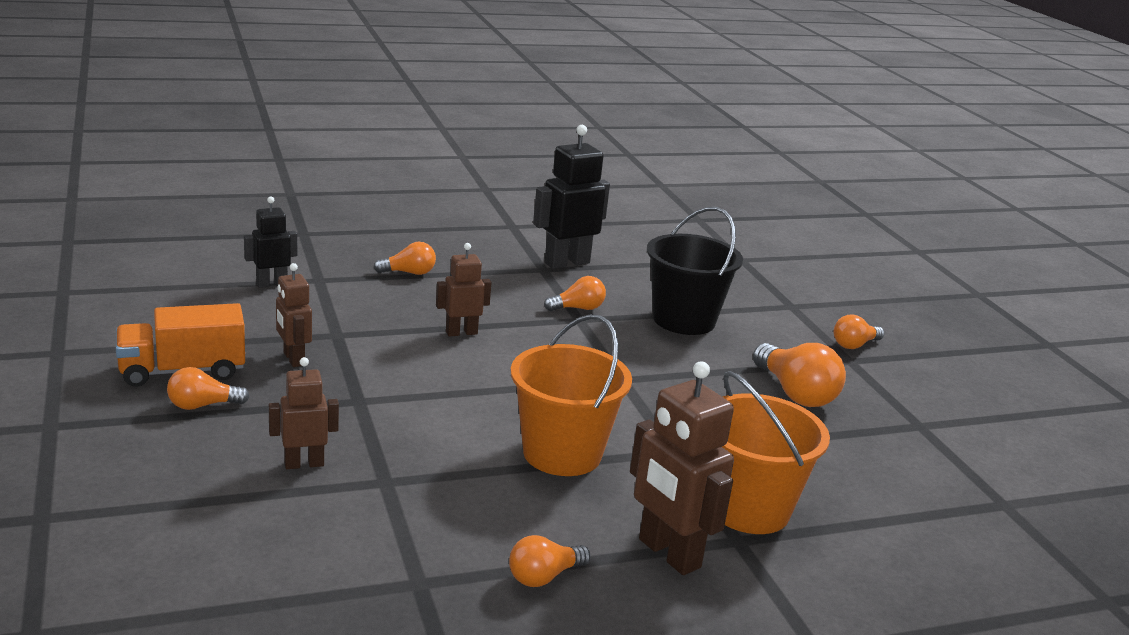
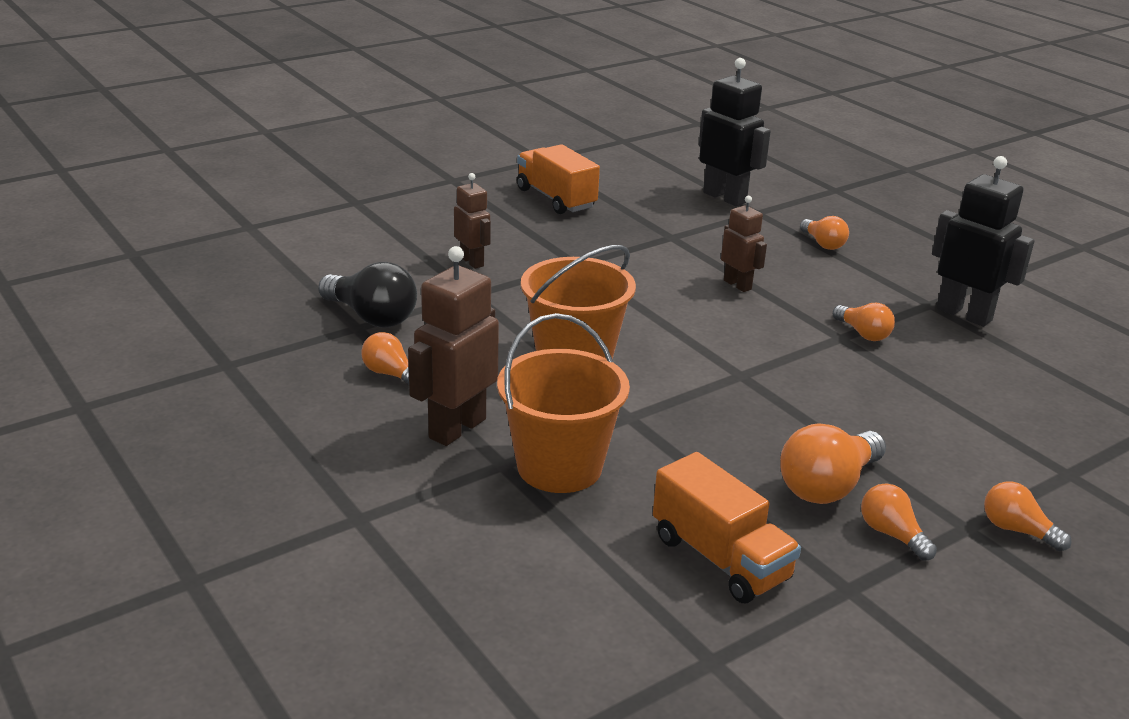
camera: 75 degrees right, 5 degrees up
orange light bulb [167,367,250,410] -> orange light bulb moved to [861,483,937,560]
black robot [244,196,297,288] -> black robot [699,58,771,206], size x1.69
brown robot [276,263,312,367] -> none
black bucket [647,207,743,335] -> none
none -> black light bulb [318,262,417,328]
none -> orange truck [653,452,801,603]

